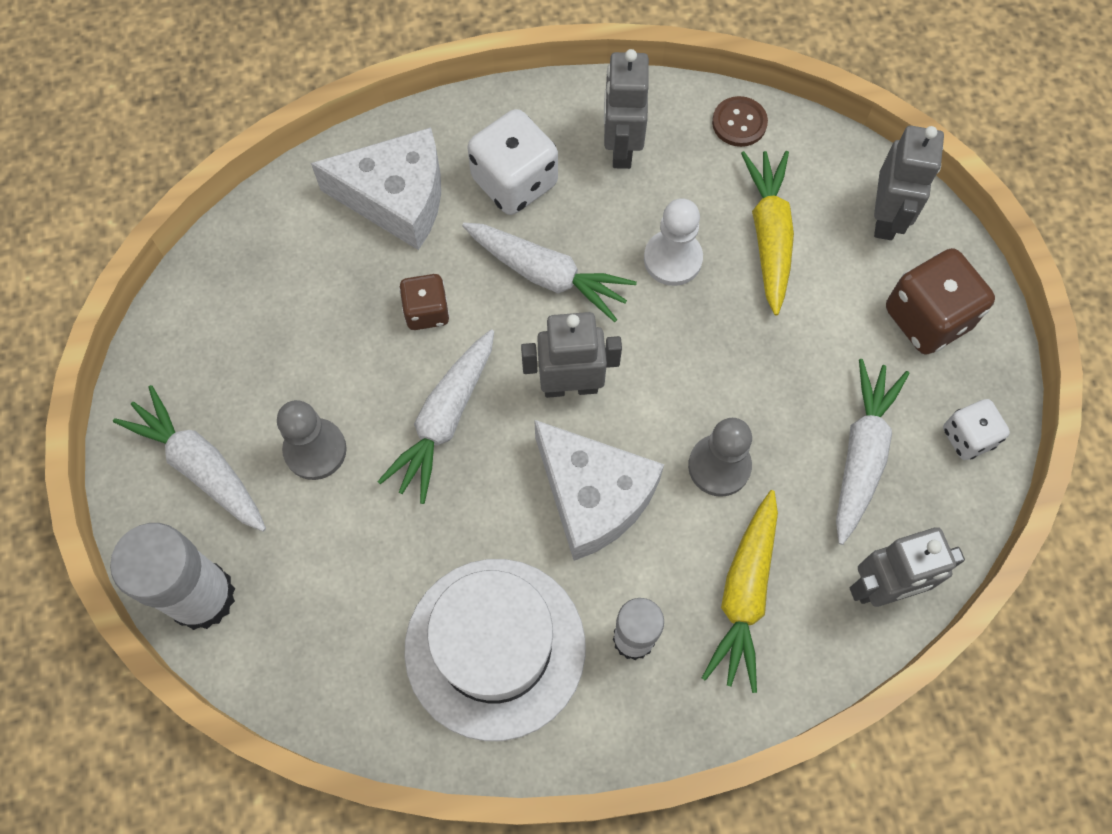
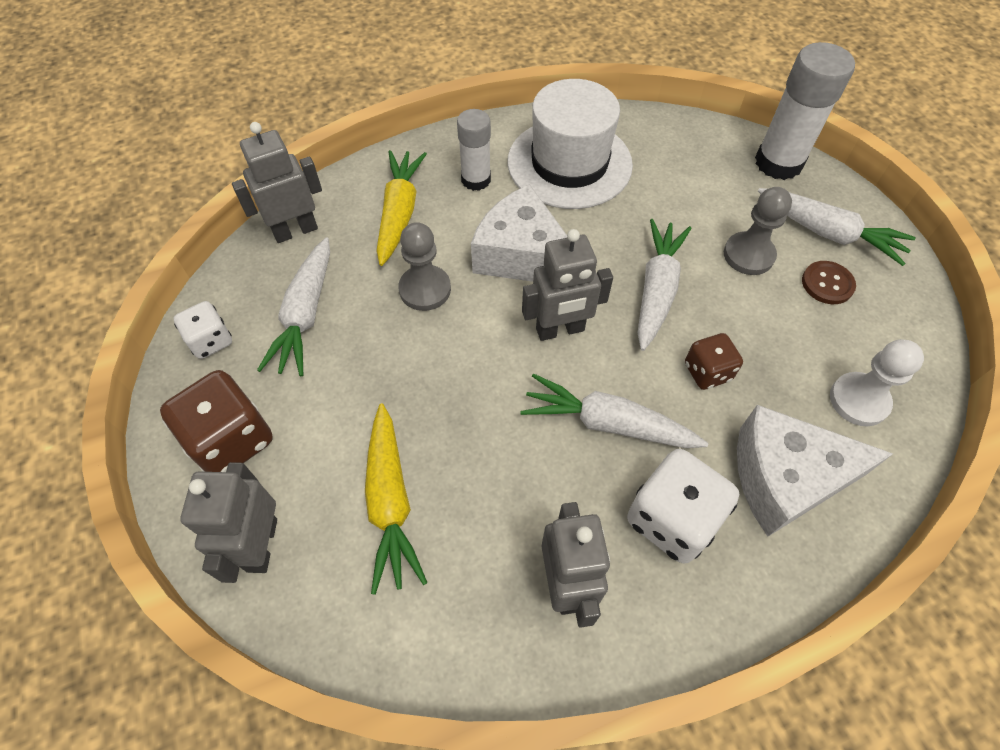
camera: 170 degrees right, 10 degrees down
white pawn [644,198,703,286] -> white pawn moved to [830,339,924,426]
brown button [712,96,768,147] -> brown button moved to [802,261,856,304]

